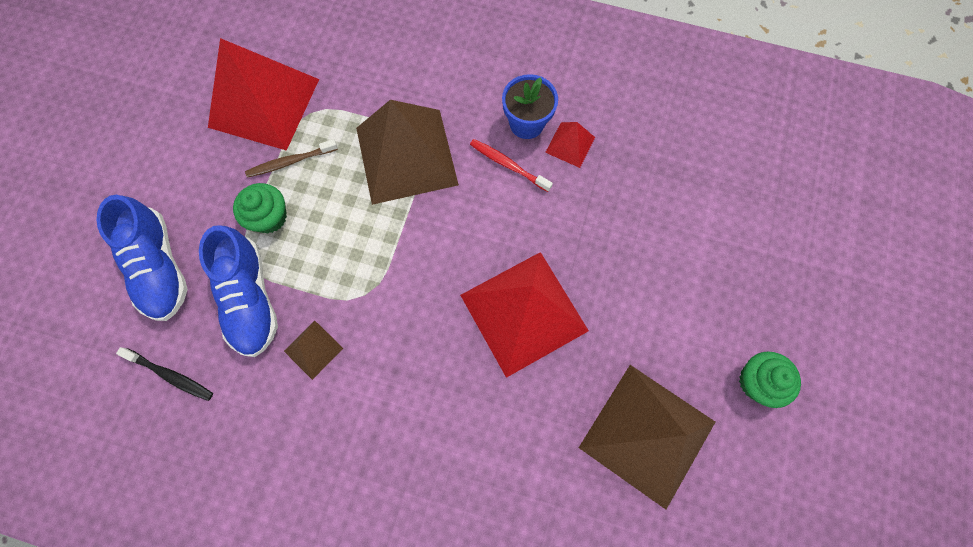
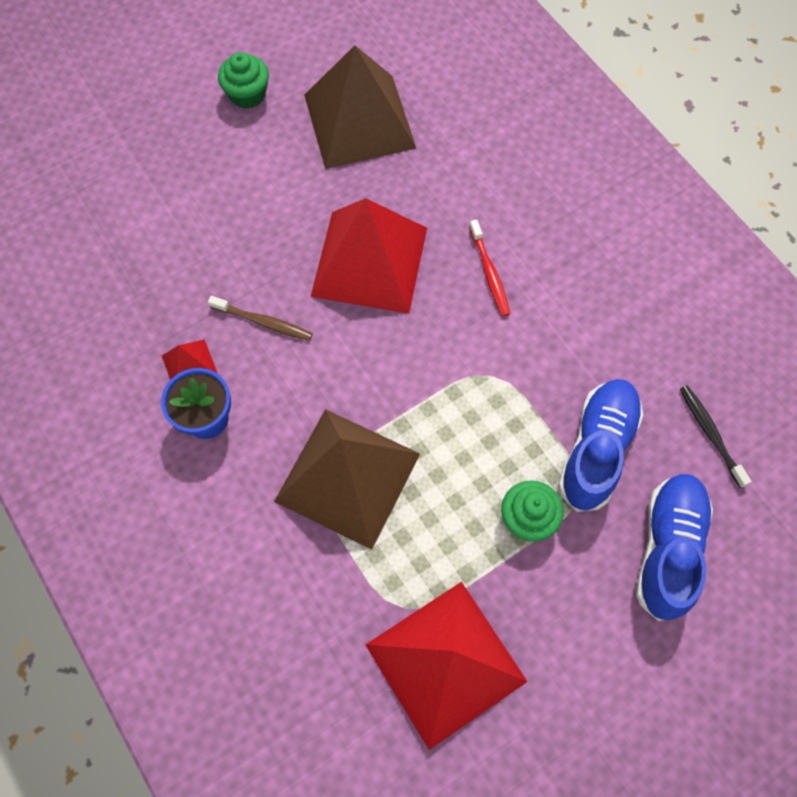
camera: 140 degrees left, 5 degrees down
brown toothbrush [245,139,338,178] -> brown toothbrush moved to [208,296,313,341]
brown pyramid [284,321,343,380] -> none
red toothbrush [470,139,553,192] -> red toothbrush moved to [469,219,510,317]

